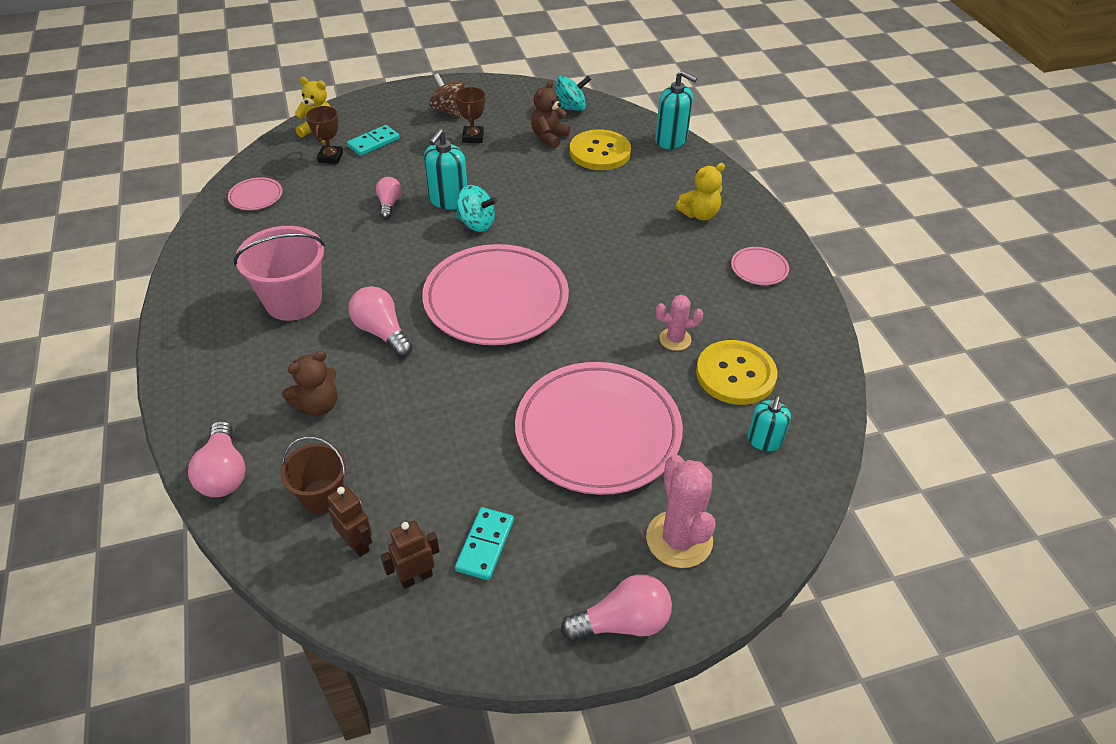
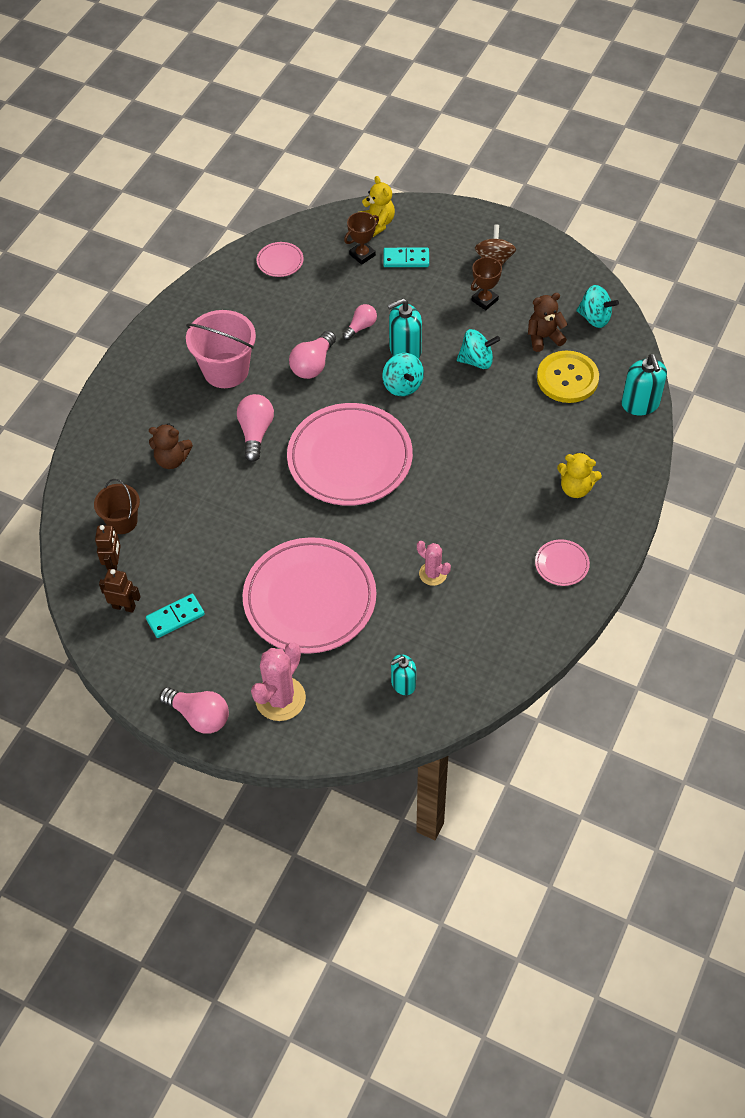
camera: 45 degrees right, 10 degrees up
pink light bulb [188,421,246,497] -> pink light bulb moved to [289,330,336,379]
yellow button [696,340,777,405] -> none
none -> turquoise spinning top [457,329,500,369]

